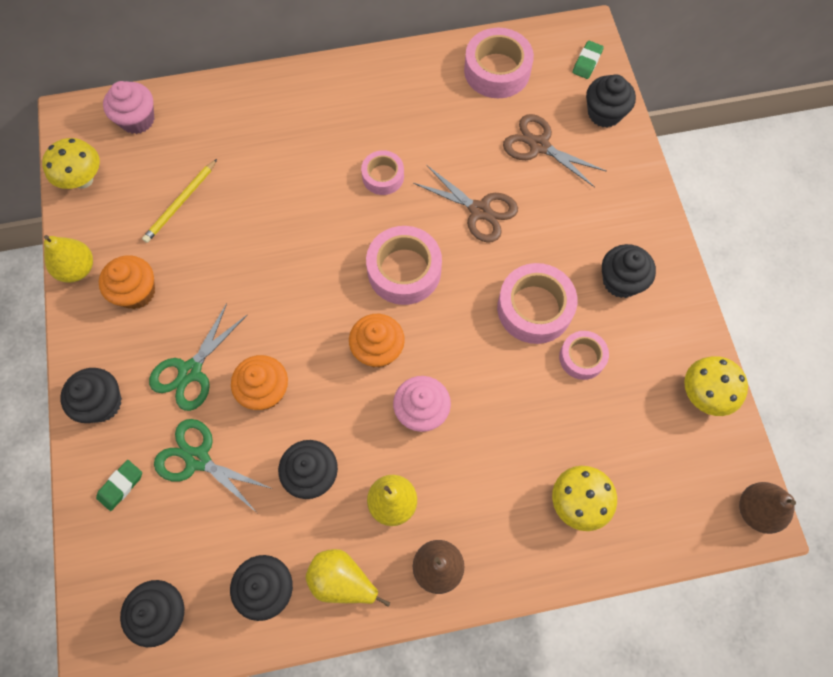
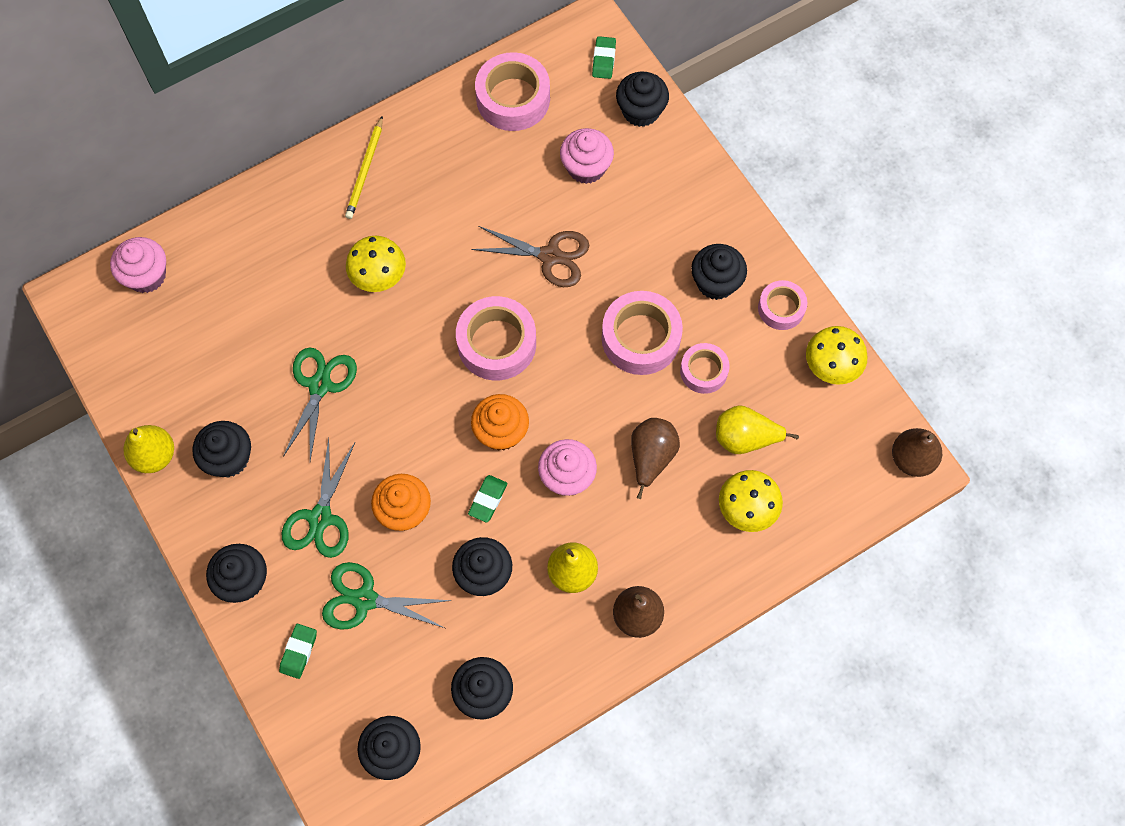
camera: 20 degrees left, 0 degrees up
yellow mushroom [42,138,100,189] -> yellow mushroom moved to [346,236,406,292]
orange cupcake [99,255,155,309] -> black cupcake [192,421,251,478]
yellow pencil [142,159,217,243] -> yellow pencil moved to [345,116,383,219]
yellow pear [305,549,390,607] -> yellow pear moved to [716,405,799,454]
pink tape [361,150,404,195] -> pink tape moved to [758,280,807,330]
brown scissors [503,114,607,187] -> pink cupcake [560,128,614,184]
none -> green scissors [283,348,357,461]
none -> green eraser [468,475,507,523]
none -> brown pear [631,418,680,499]

